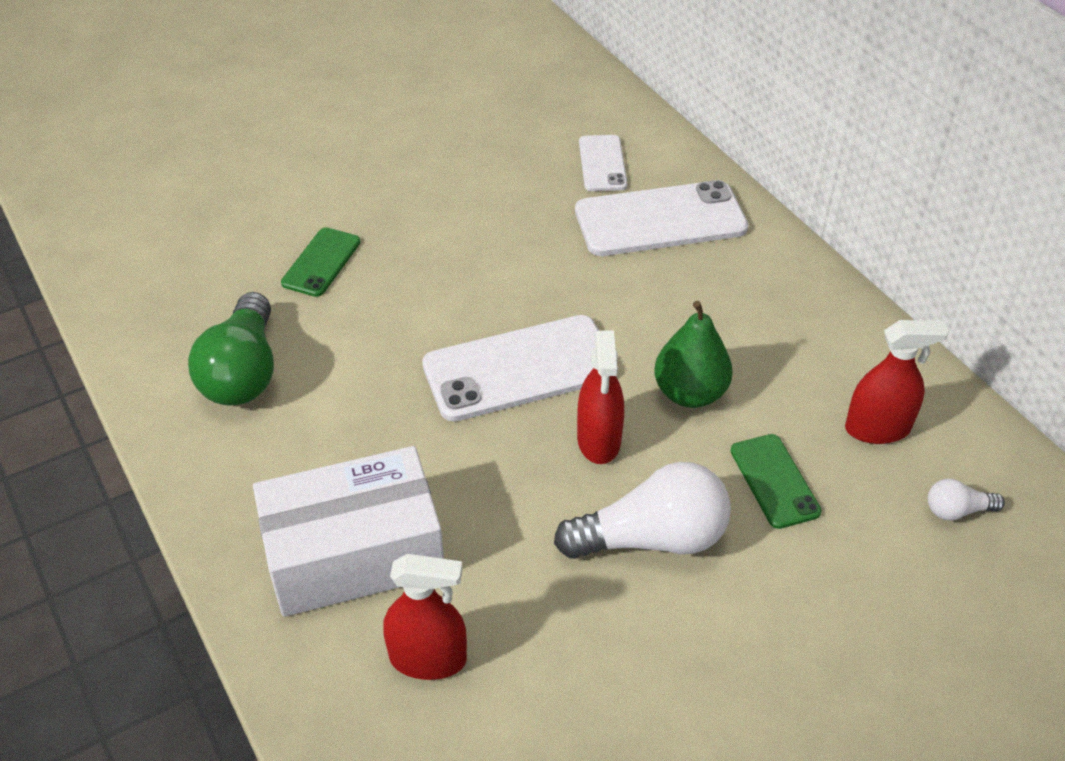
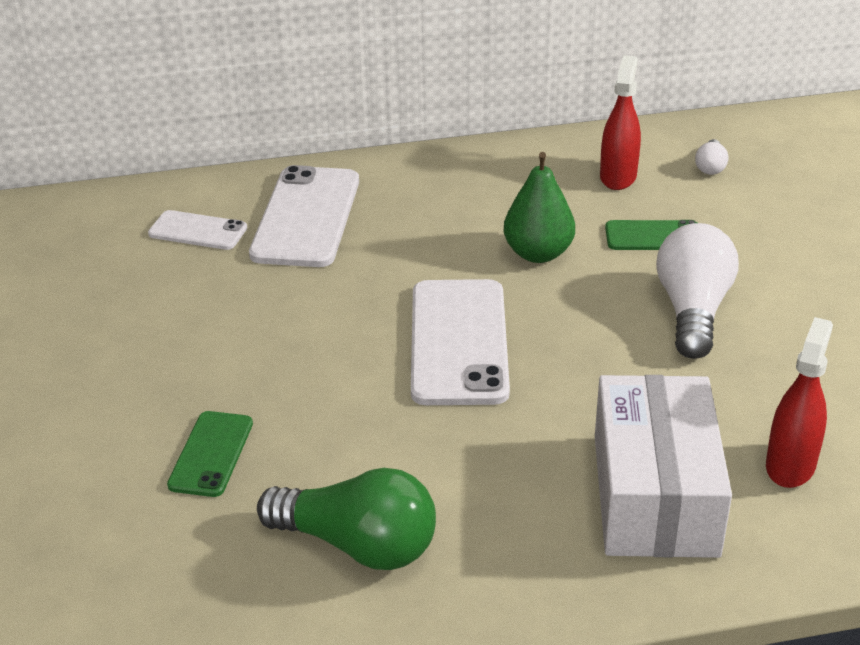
camera: 70 degrees left, 10 degrees down
green phone [281,227,361,297] -> green phone turned 60 degrees clockwise [167,411,253,497]
red spray bottle [577,330,624,464] -> none

